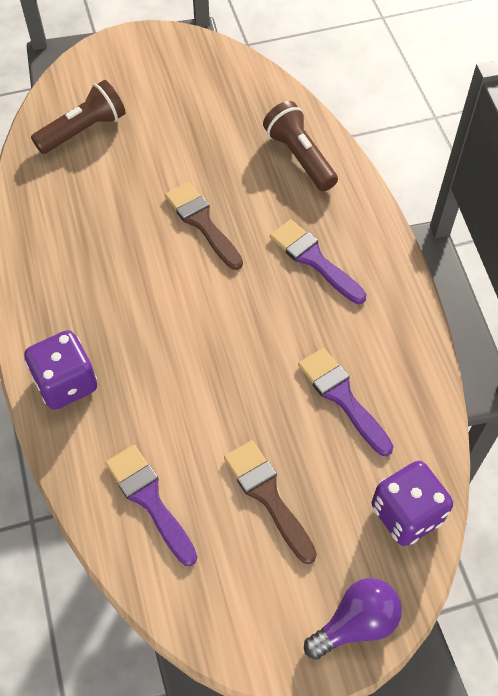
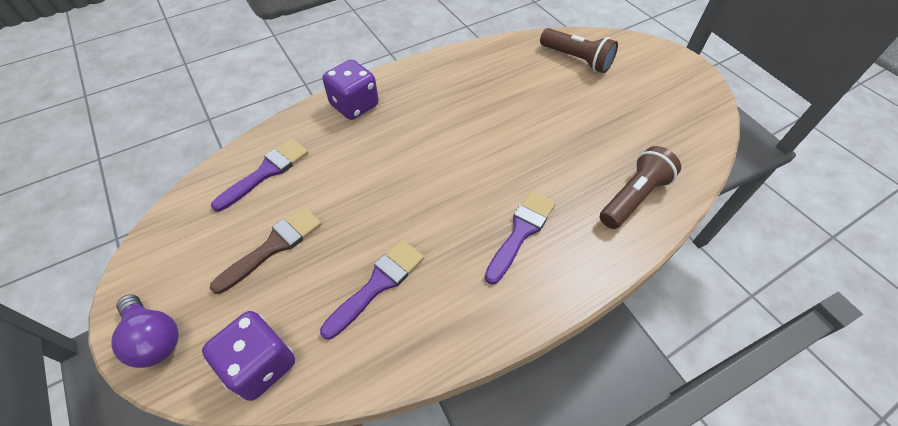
camera: 75 degrees right, 5 degrees down
brown brush [165,182,243,270] -> none

